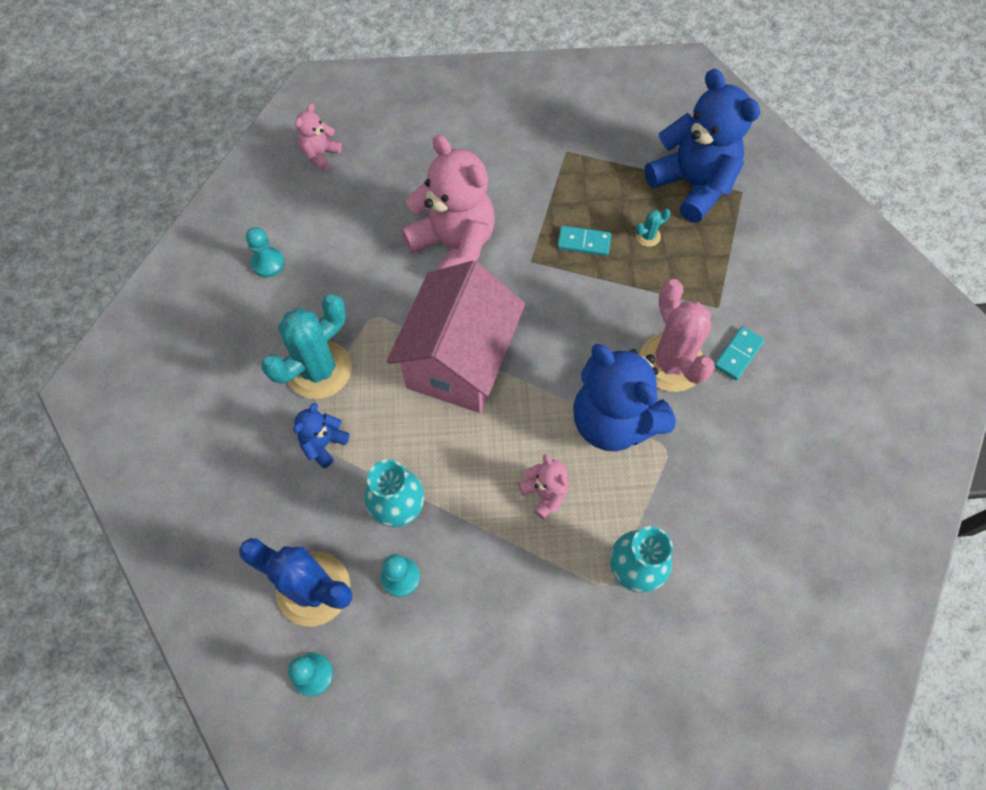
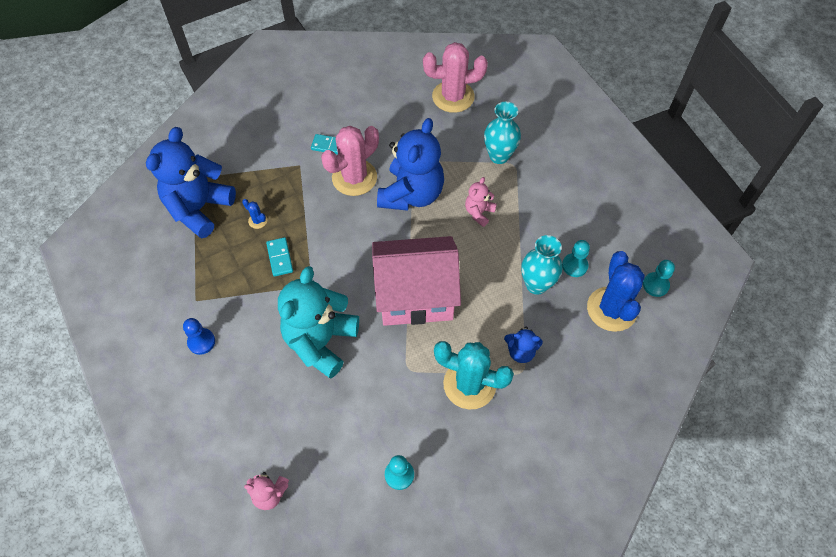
camera: 115 degrees left, 5 degrees down
pink teddy bear [401,135,495,270] -> turquoise teddy bear [278,266,359,378]
turquoise cactus [636,209,671,247] -> blue cactus [242,199,267,229]
none -> blue pawn [183,318,215,355]
none -> pink cactus [423,42,488,113]

